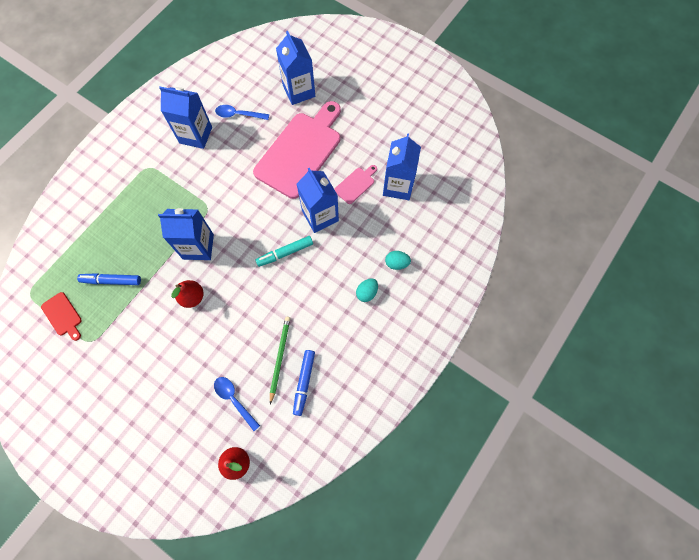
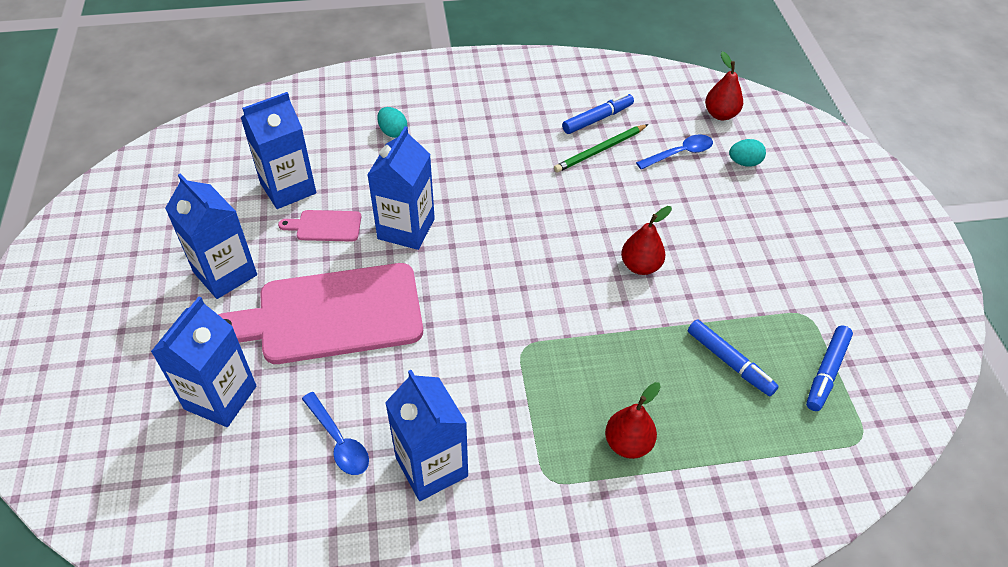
camera: 135 degrees left, 20 degrees down
red cutting board [41,292,82,341] -> blue marker [806,326,853,411]
blue carton [158,208,214,260] -> blue carton moved to [165,173,257,299]
blue spoon [214,377,260,431] -> blue spoon turned 120 degrees counterclockwise [636,134,713,169]
turquoise marker [255,236,313,267] -> none
turquoise egg [356,278,378,302] -> turquoise egg moved to [729,139,766,167]
none -> red pear [605,382,661,459]

